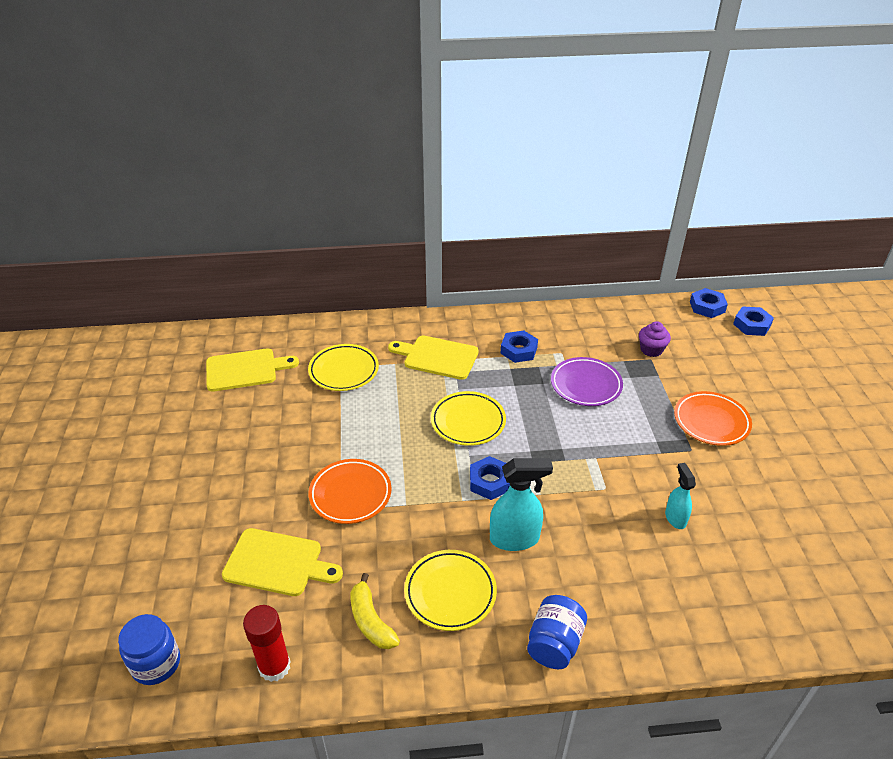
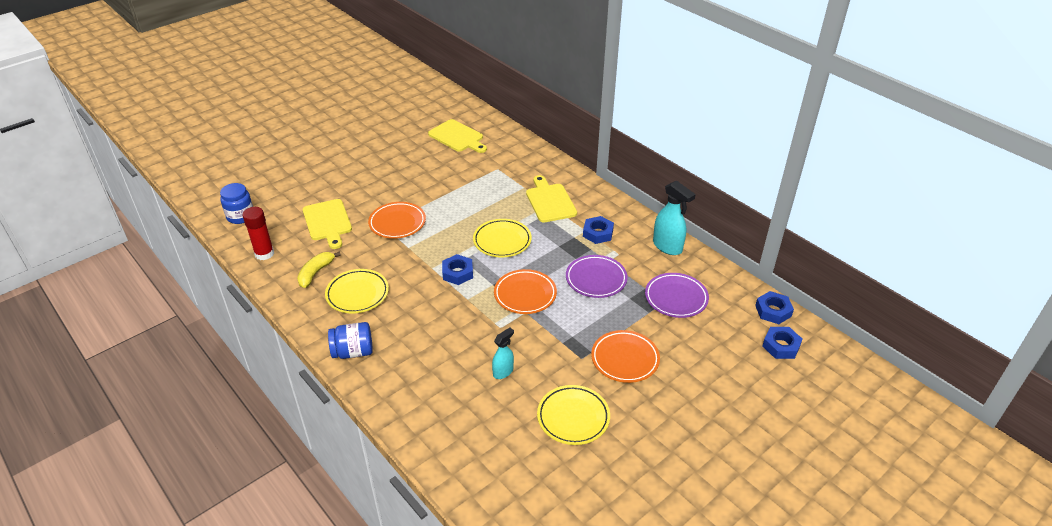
camera: 55 degrees right, 0 degrees up
yellow plate [308,344,379,391] -> yellow plate moved to [537,385,610,445]
turquoise spray bottle [490,458,553,551] -> turquoise spray bottle moved to [653,181,696,255]
purple cupcake [639,321,671,357] -> purple plate [645,273,709,318]
none -> orange plate [494,269,557,314]

